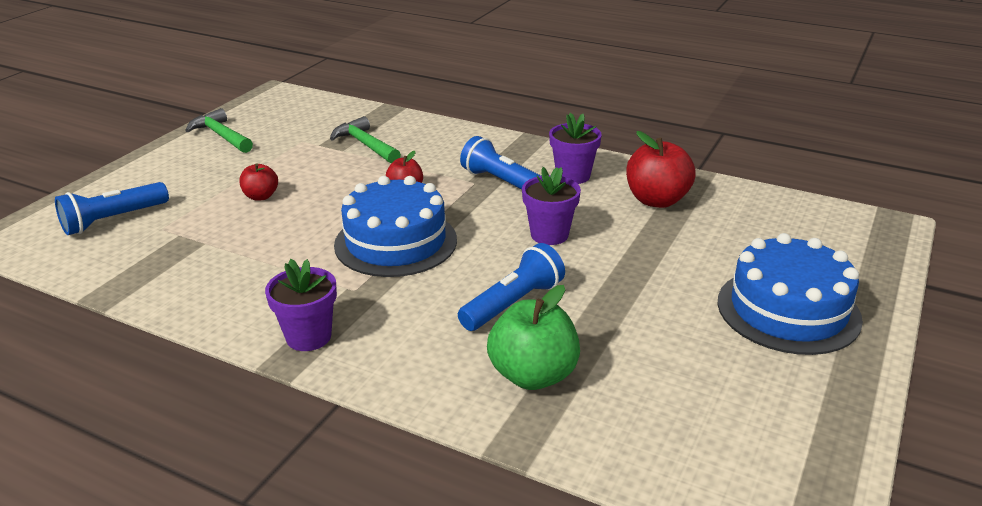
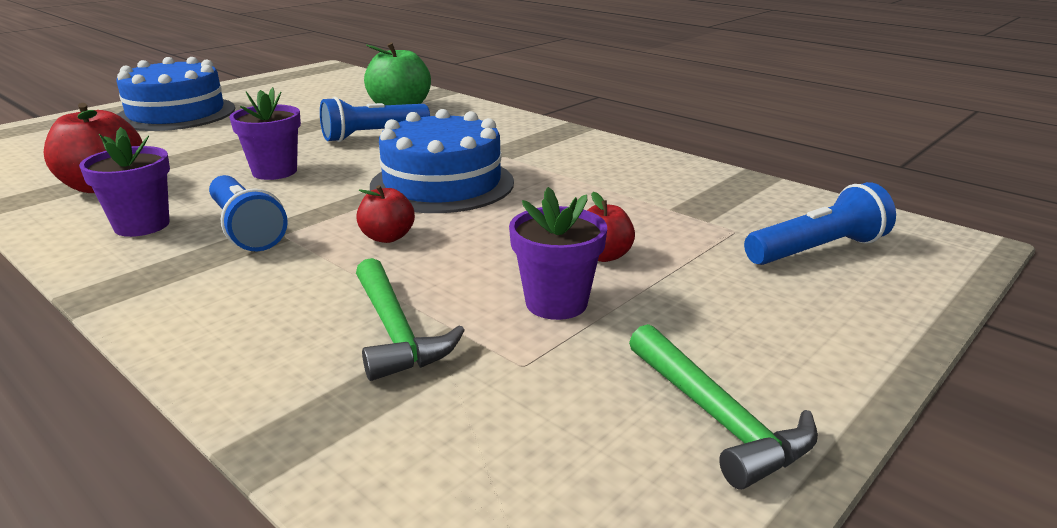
camera: 165 degrees left, 5 degrees down
purple flower pot [265,259,337,351] -> purple flower pot moved to [509,187,607,320]

